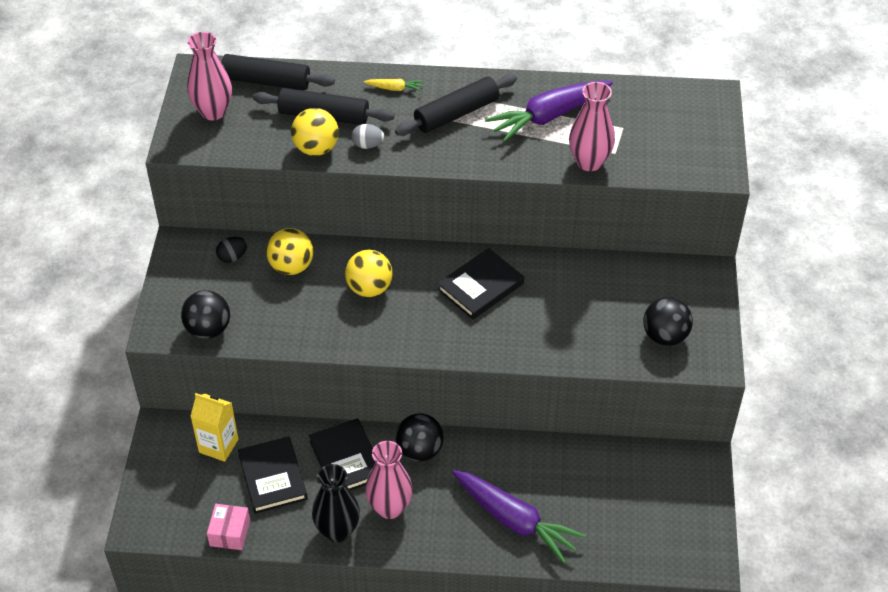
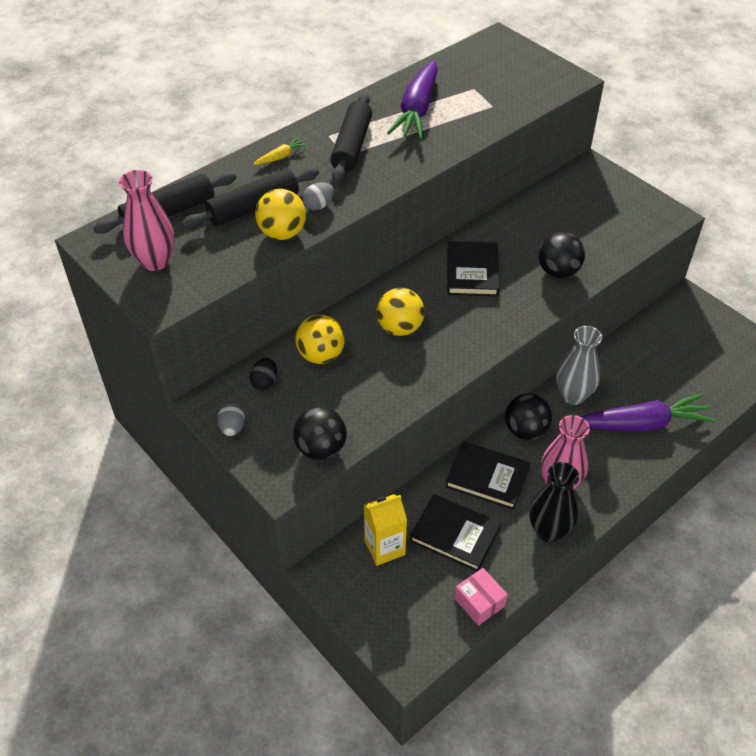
camera: 45 degrees left, 0 degrees up
pink vase [569,82,615,171] -> none
black ball [643,297,693,346] -> black ball moved to [538,232,585,278]
none -> grey egg [217,404,245,436]
none -> grey vase [556,326,602,405]

